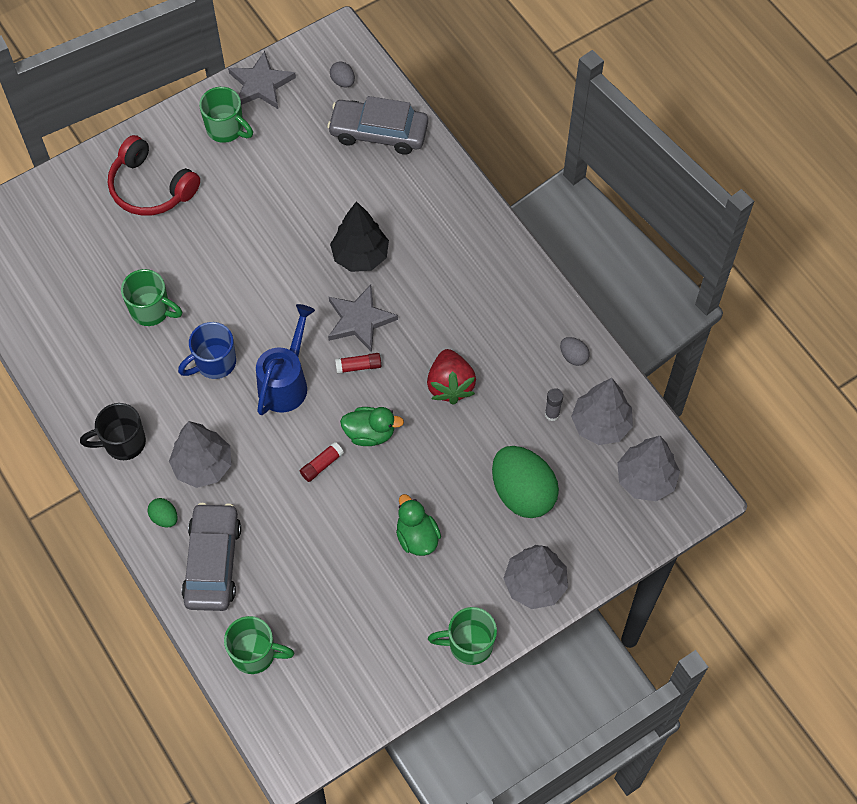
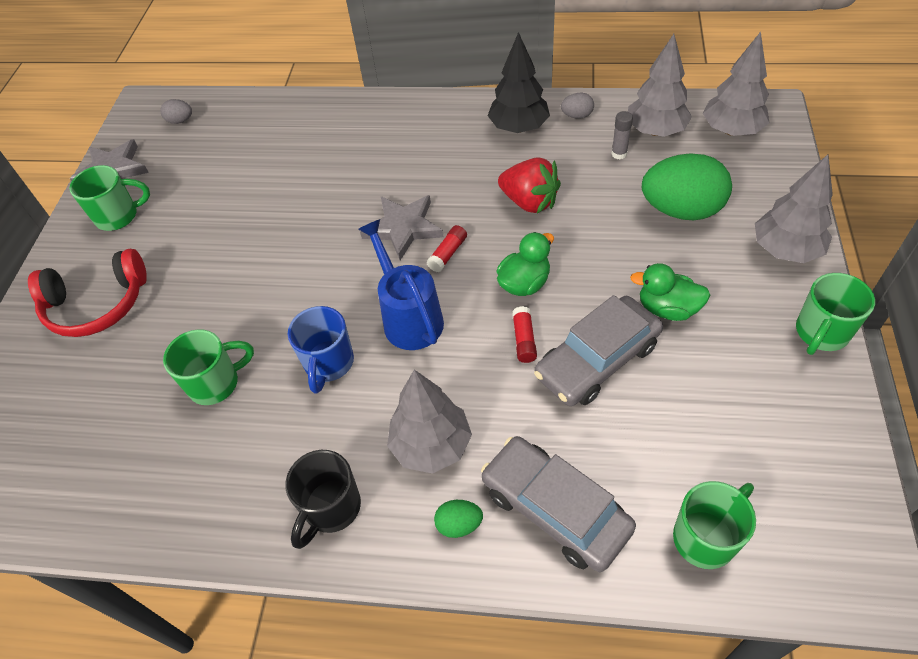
camera: 45 degrees left, 10 degrees down
grey car [327,96,428,155] -> grey car moved to [534,295,663,406]
black tree [330,201,389,272] -> black tree moved to [488,32,550,133]

